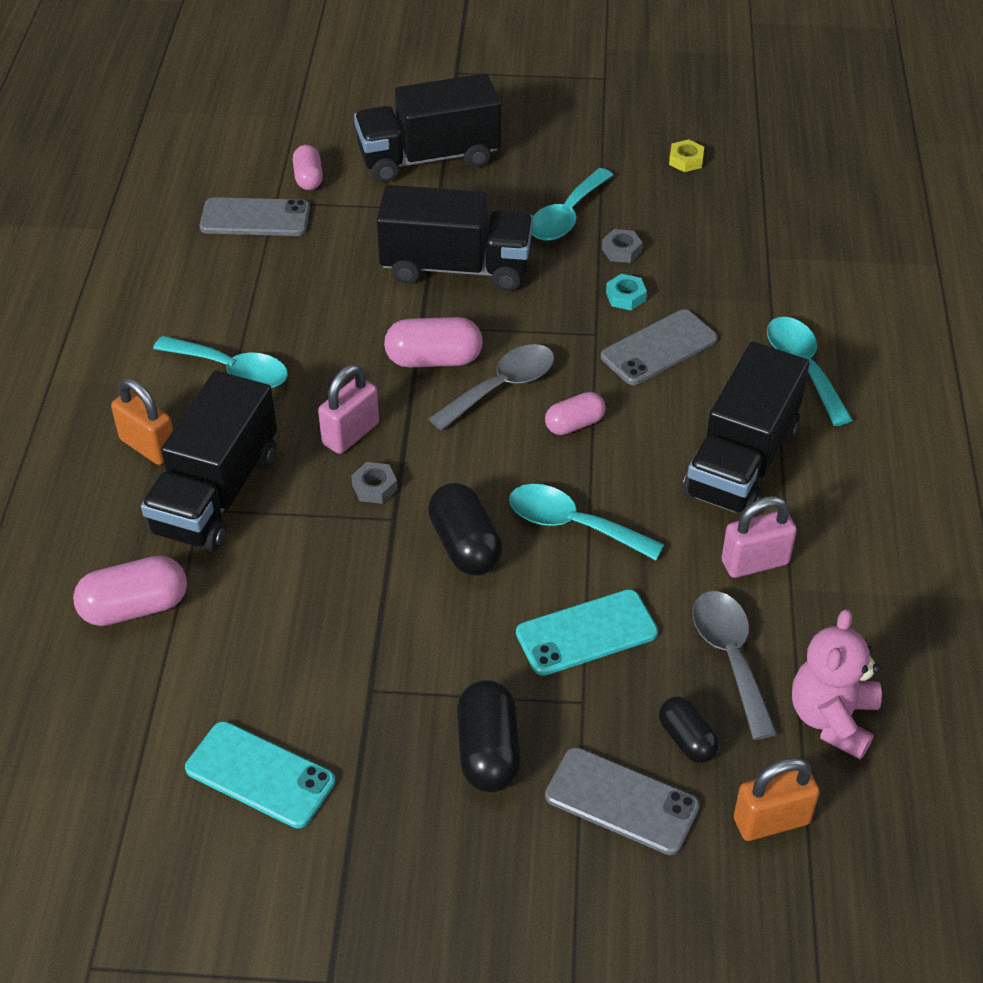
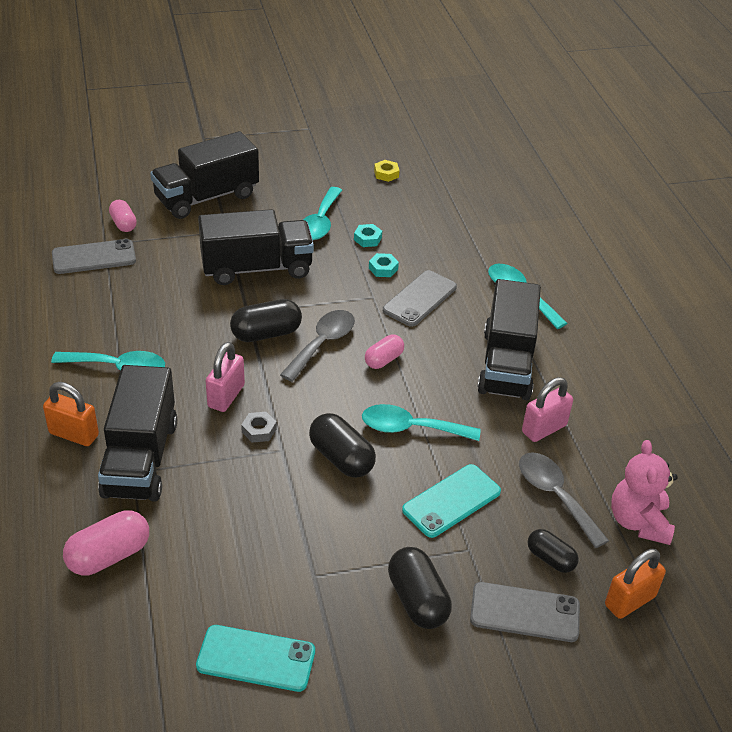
camera: 20 degrees left, 5 degrees down
pink capsule [384,317,483,367] -> black capsule [230,299,302,342]
grey nut [602,229,643,263] -> turquoise nut [354,224,382,247]

